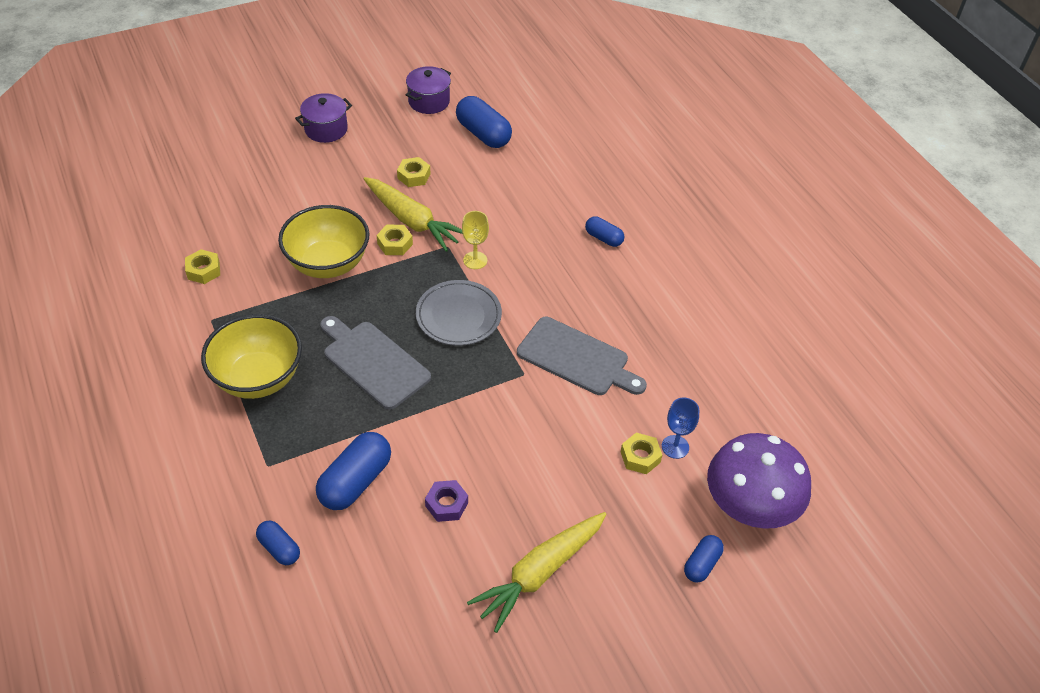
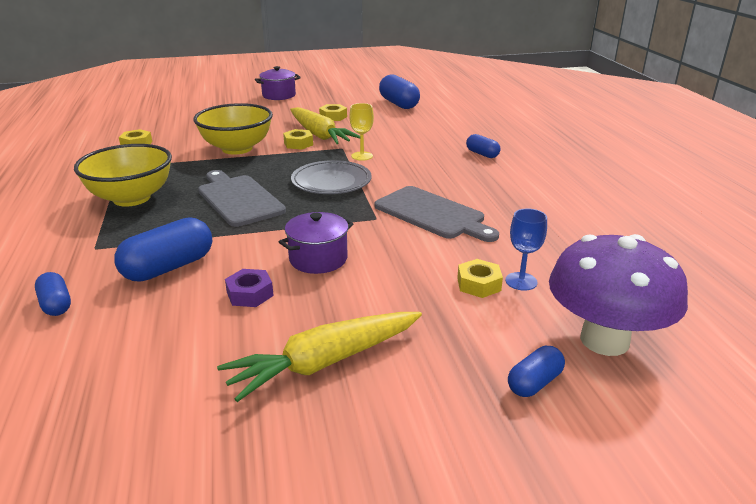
camera: 15 degrees right, 20 degrees down
purple pot [406,66,451,114] -> purple pot moved to [279,212,353,274]

